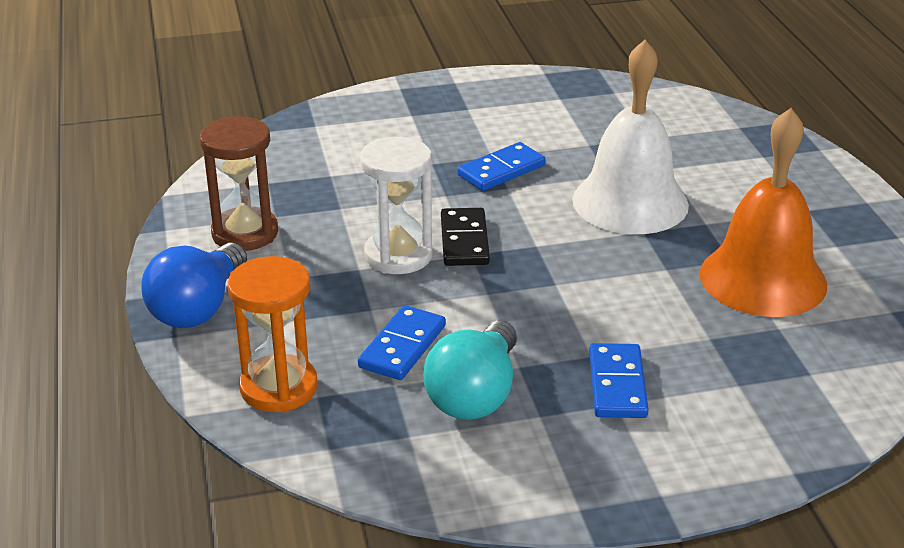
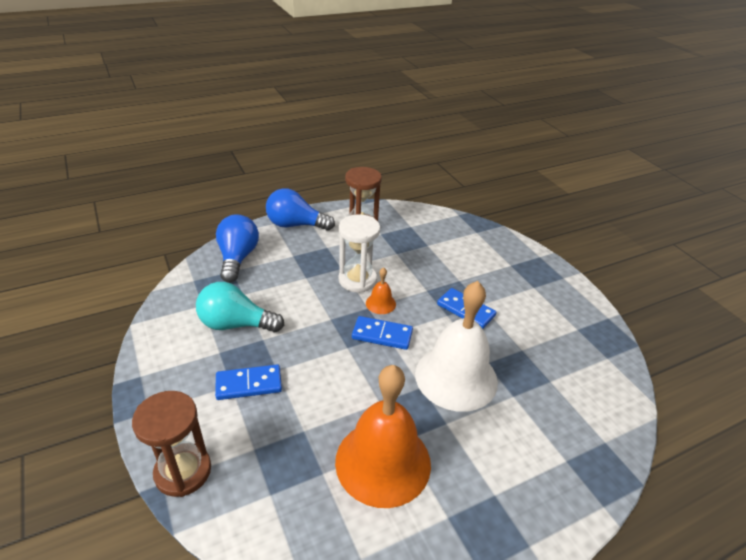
camera: 75 degrees right, 5 degrees up
orange hourglass [228,256,318,412] -> blue light bulb [216,214,259,283]
blue domino [358,305,446,380] -> blue domino moved to [352,316,413,350]
black domino [441,208,490,266] -> orange bell [366,267,396,314]
none -> brown hourglass [132,391,211,497]

